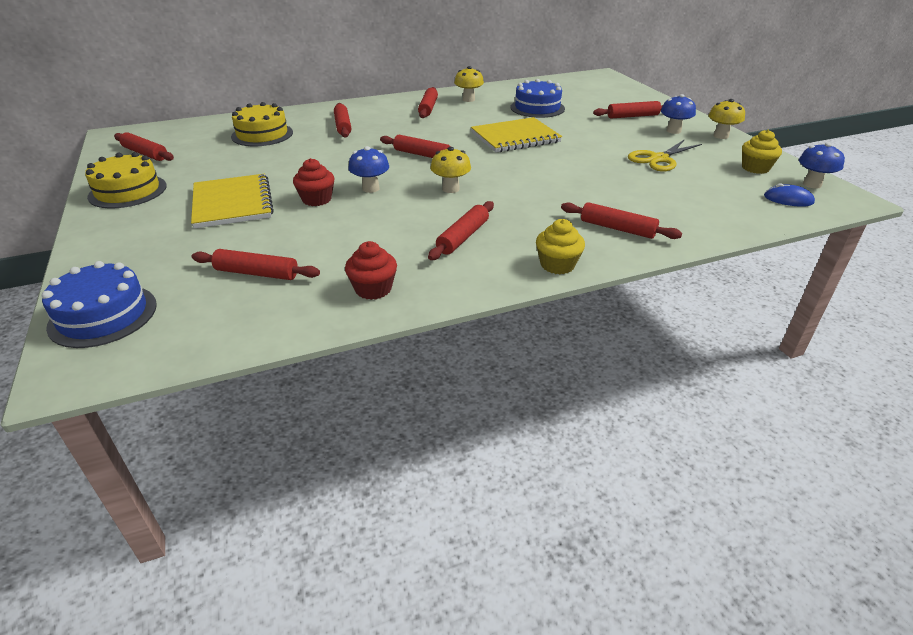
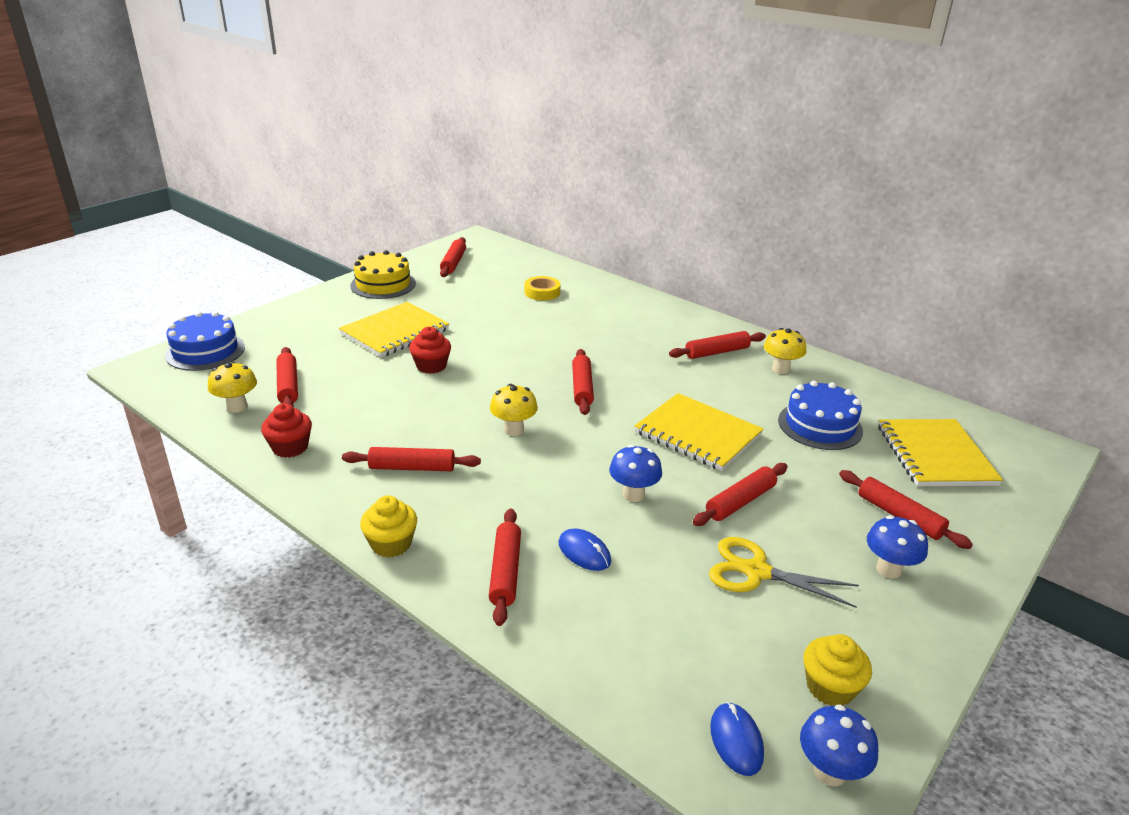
camera: 60 degrees right, 5 degrees down
yellow cake [231,102,293,146] -> yellow tape [525,276,560,301]
red rolling pin [334,103,351,138] -> red rolling pin moved to [693,463,788,526]
blue mushroom [348,146,389,193] -> blue mushroom moved to [609,445,662,502]
yellow mushroom [708,99,745,139] -> yellow mushroom moved to [208,361,257,413]
none -> blue mouse [558,529,611,571]
none -> yellow notebook [878,419,1003,486]

